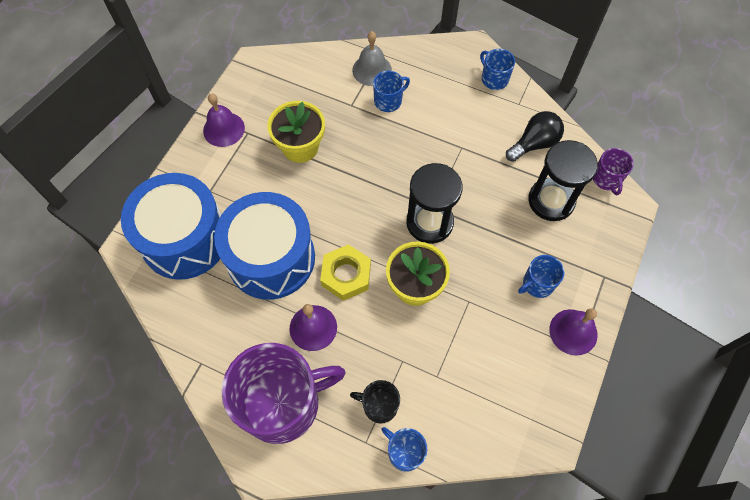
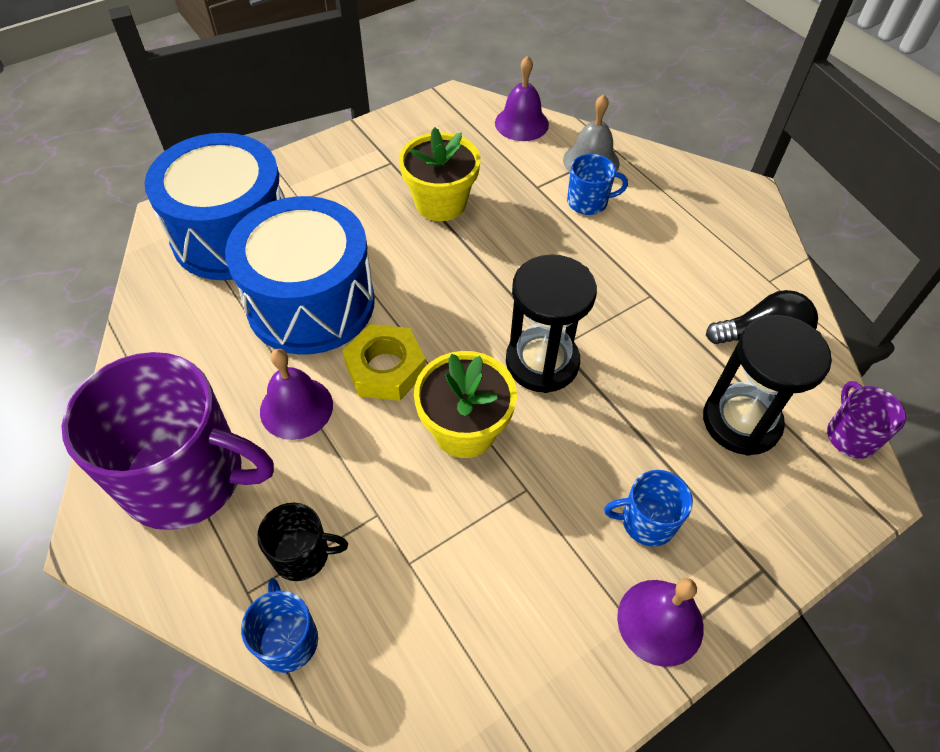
camera: 30 degrees right, 10 degrees down
purple bell [203,93,245,147] -> purple bell moved to [495,56,549,141]
black mug [350,380,400,424] -> black mug turned 135 degrees clockwise [257,503,348,581]
blue mug [480,49,515,90] -> none
purple mug [593,148,634,195] -> purple mug turned 150 degrees clockwise [827,381,906,459]

